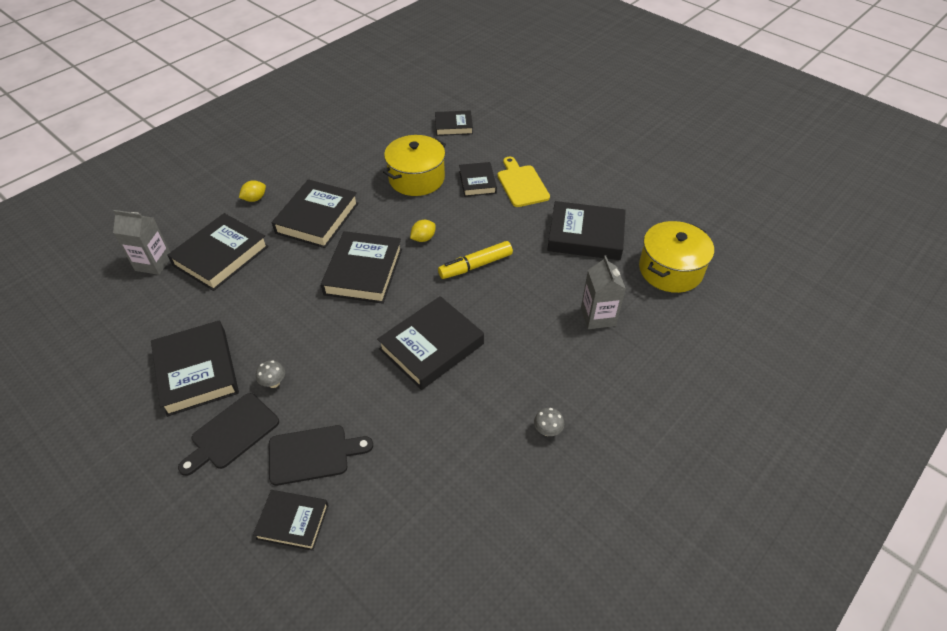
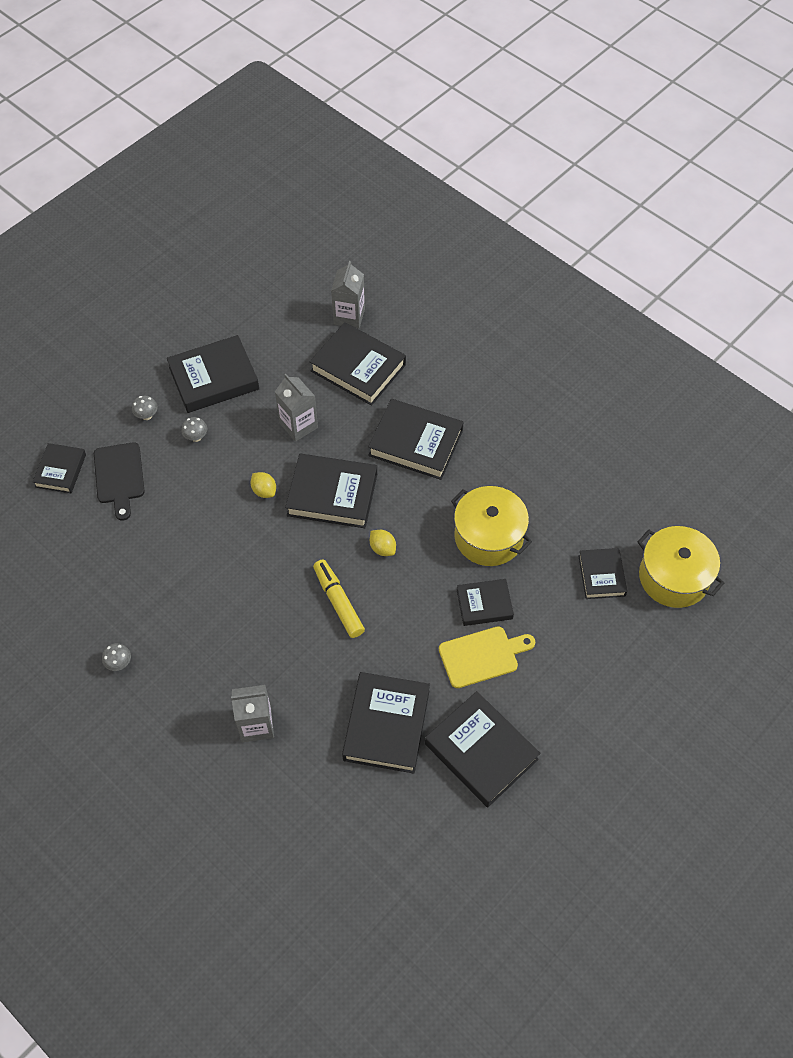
camera: 90 degrees right, 10 degrees up
black cutting board [178,393,279,476] -> grey mushroom [132,396,158,420]
yellow lemon [239,180,266,202] -> yellow lemon moved to [251,472,276,498]
black book [377,296,484,390] -> black book moved to [425,691,541,807]
yellow pot [639,221,714,293] -> yellow pot moved to [637,526,724,608]
none -> grey carton [275,374,318,442]

